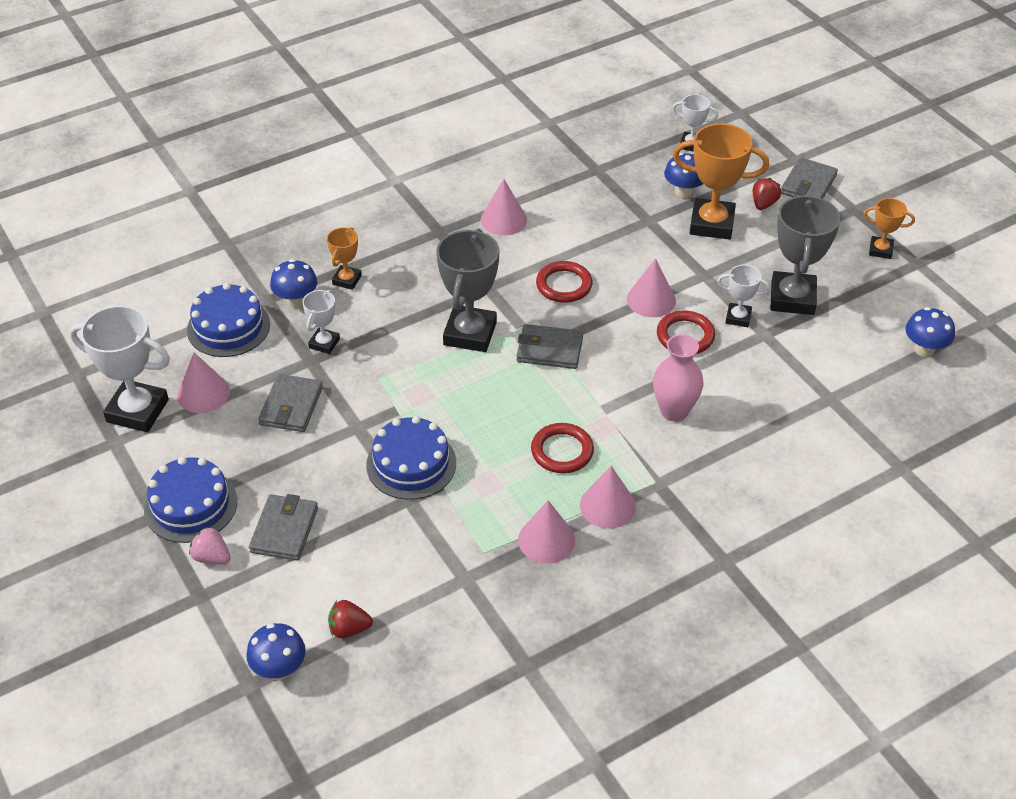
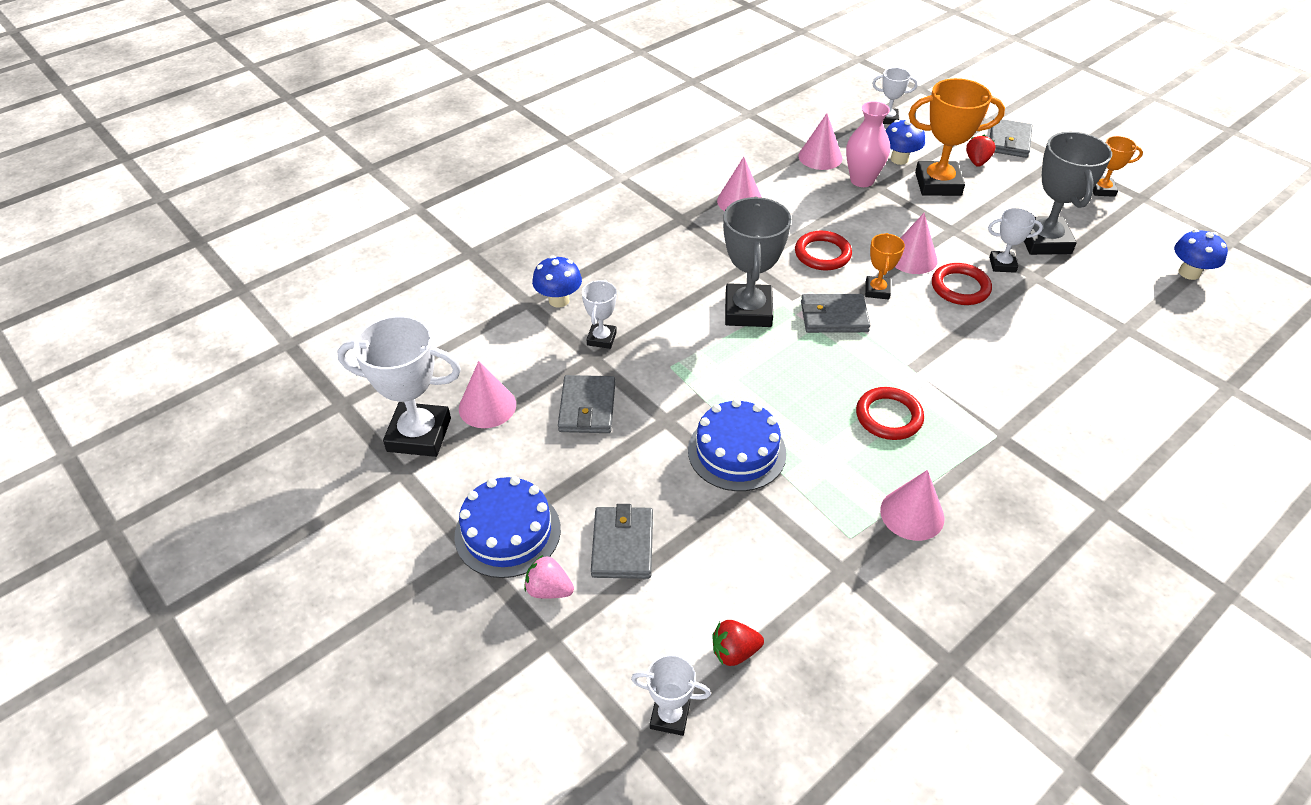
camera: 10 degrees left, 0 degrees up
blue cake [187,283,270,357] -> none
blue mushroom [246,623,306,680] -> white trophy [631,654,711,736]
orange trophy [327,227,362,290] -> orange trophy moved to [865,233,905,300]
pink cone [580,466,636,529] -> pink cone moved to [798,113,843,170]
pink vase [653,334,704,422] -> pink vase moved to [846,101,890,187]

